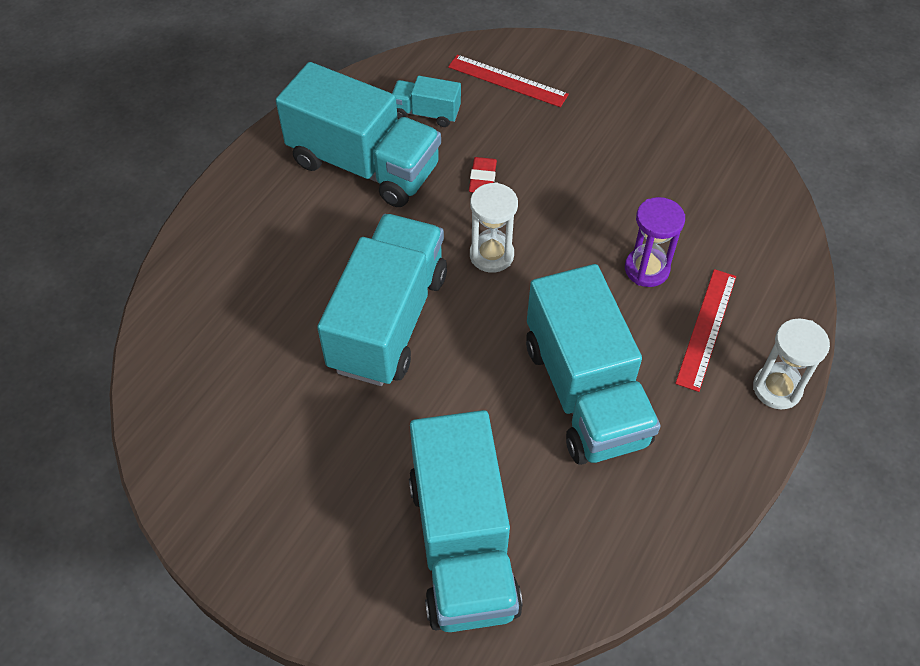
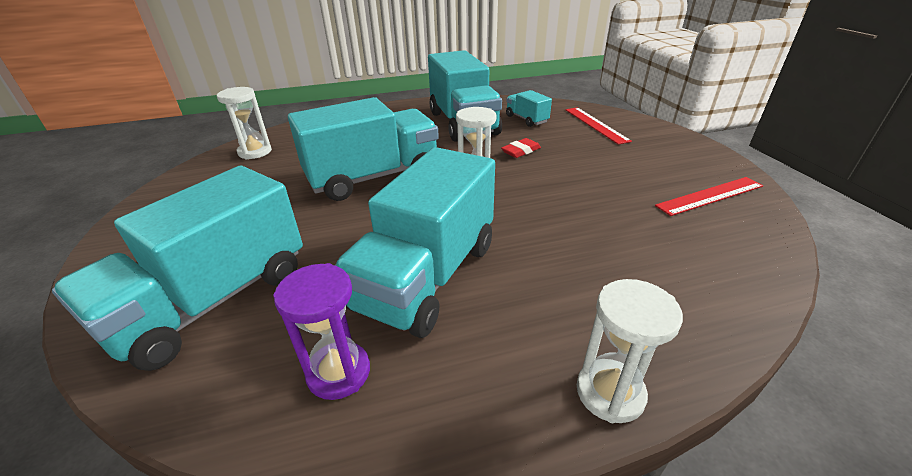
camera: 45 degrees right, 20 degrees down
purple hourglass [625,197,685,287] -> purple hourglass moved to [273,263,370,400]
red ruler [675,269,736,392] -> red ruler moved to [655,177,763,216]
none -> white hourglass [217,87,272,159]

